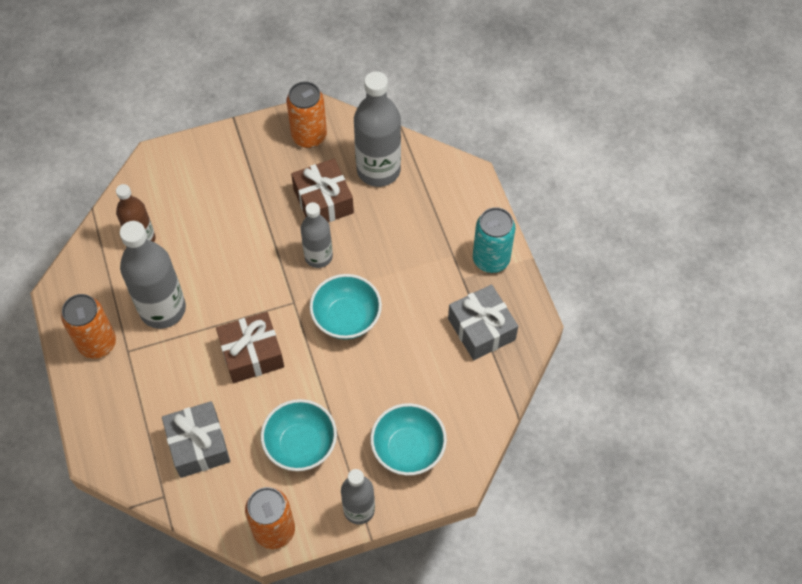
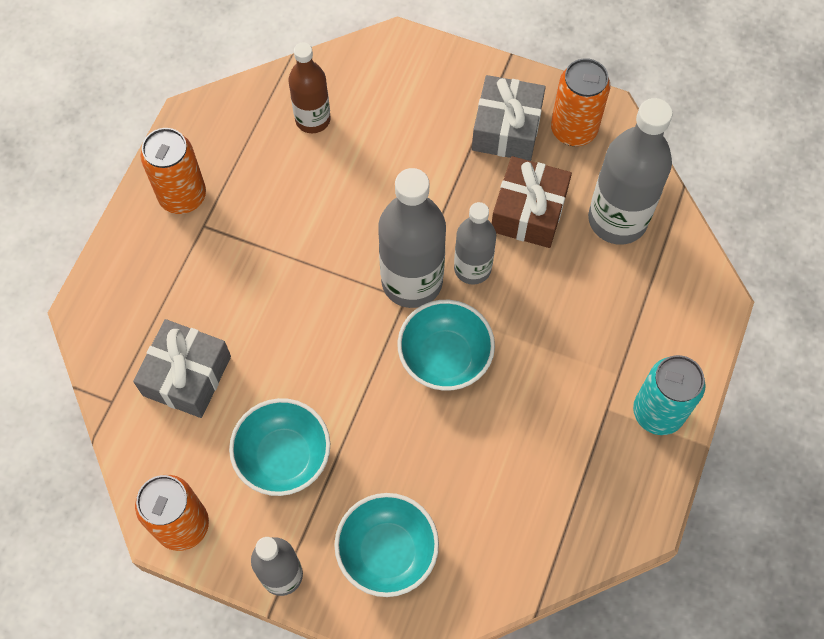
camera: 40 degrees right, 5 degrees up
grey bottle [120,221,186,329] -> grey bottle moved to [378,168,446,308]
brown gift [216,312,284,383] -> none
grey gift [448,284,518,360] -> grey gift moved to [472,75,546,161]

